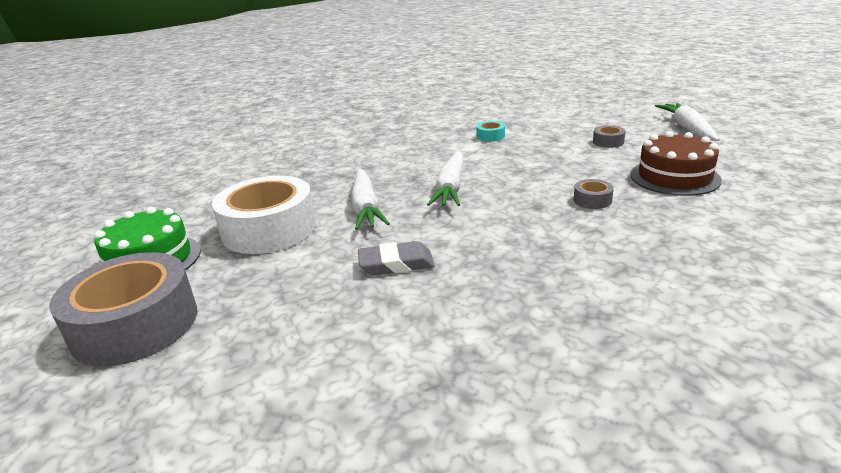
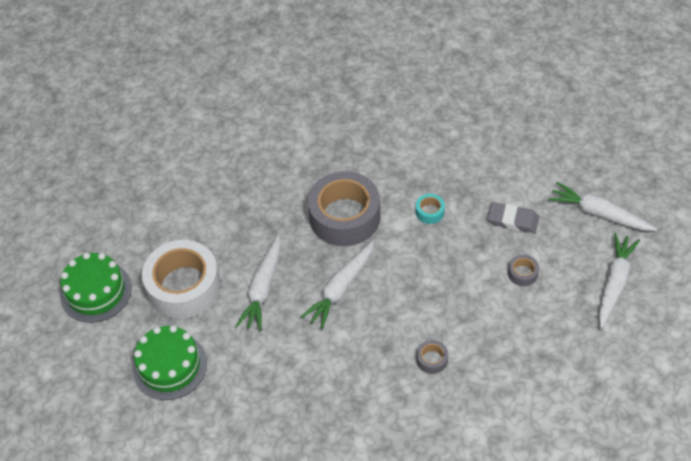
camera: 25 degrees right, 25 degrees up
grey tape [49,252,197,366] -> grey tape moved to [308,171,380,246]
grey eraser [358,241,435,275] -> grey eraser moved to [487,202,539,233]
brown cake [630,131,722,196] -> none
none -> green cake [132,325,207,400]
none -> white carrot [548,182,657,231]

